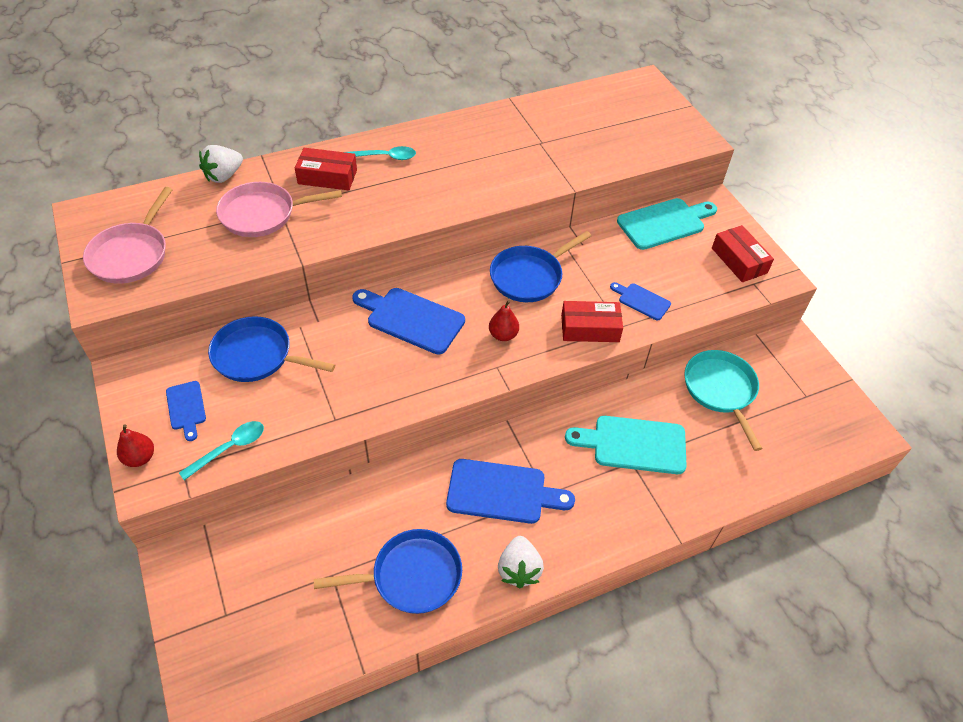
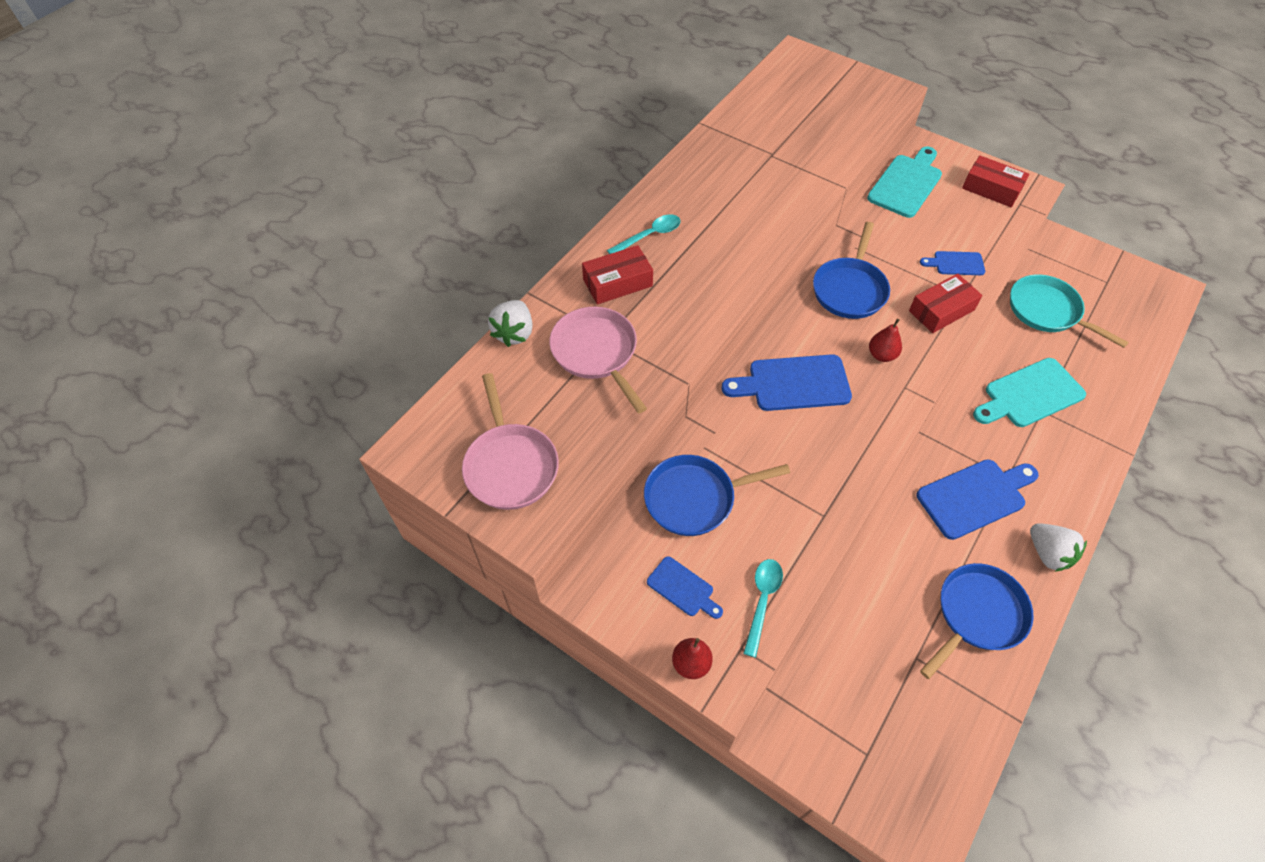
camera: 30 degrees left, 5 degrees up
pink pan [216,182,342,237] -> pink pan turned 105 degrees clockwise [549,307,647,414]

